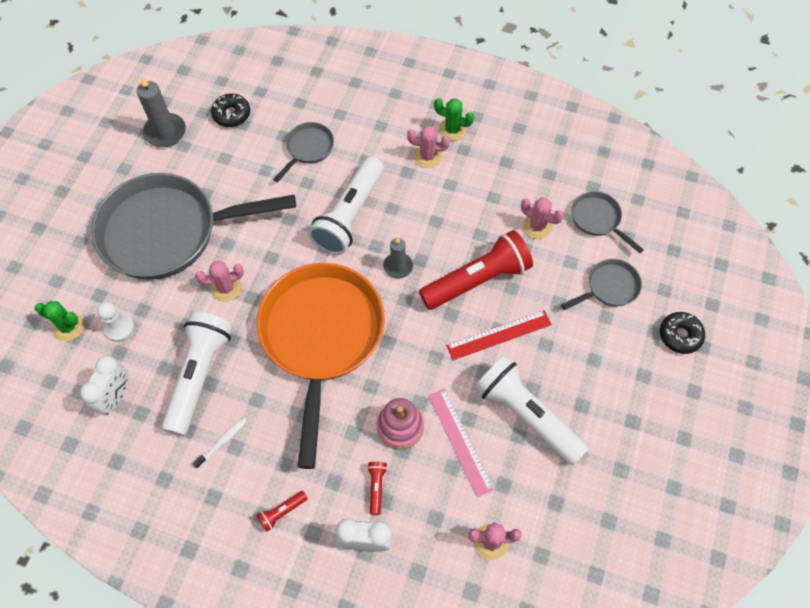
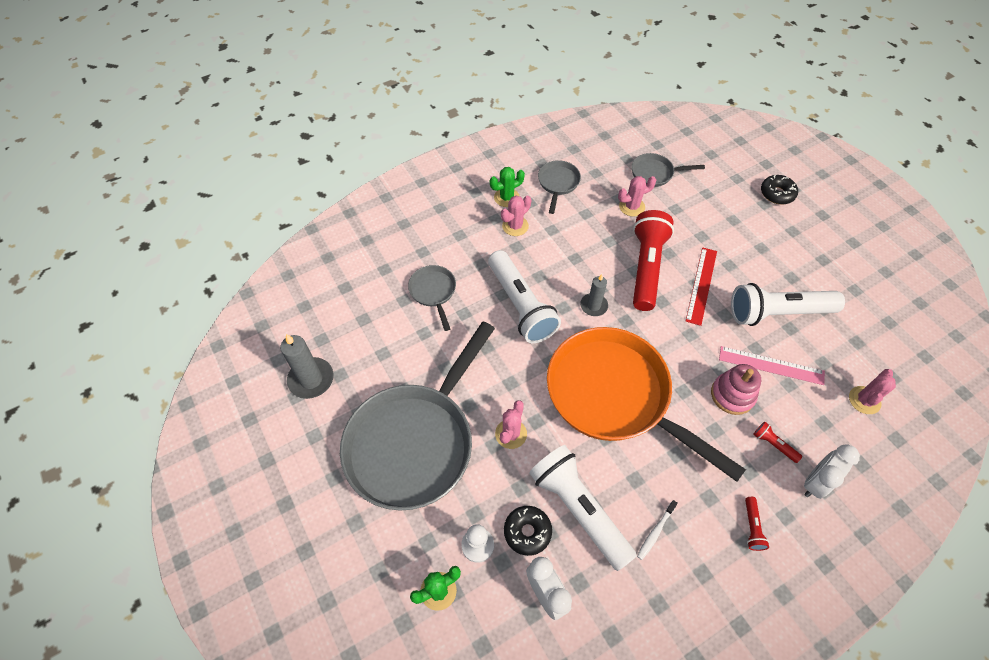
camera: 50 degrees left, 5 degrees down
white toothbrush [192,417,247,469] -> white toothbrush turned 135 degrees counterclockwise [637,500,678,560]
black donut [211,93,250,127] -> black donut moved to [504,506,552,556]
grey pan [561,259,642,310] -> grey pan moved to [538,160,581,214]

